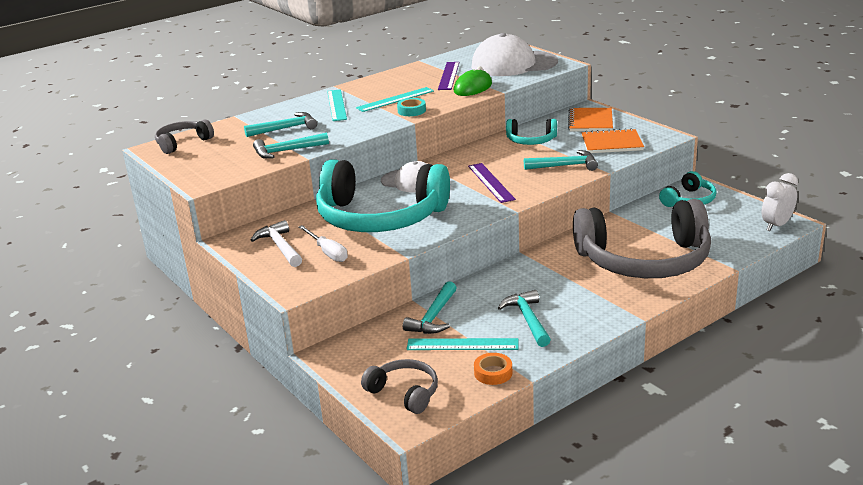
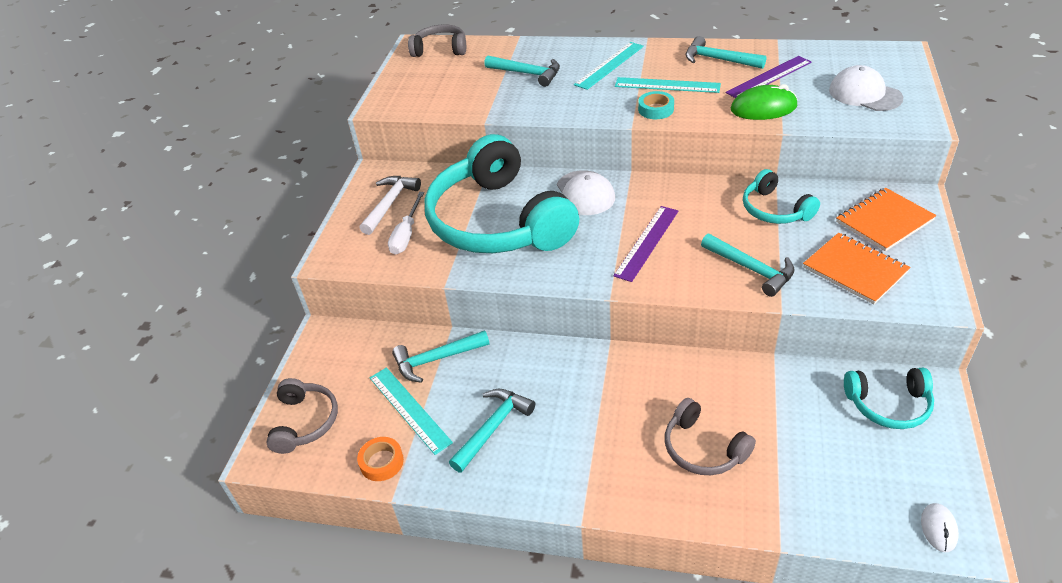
camera: 50 degrees right, 15 degrees up
turquoise hammer [253,133,329,159] -> turquoise hammer moved to [686,36,766,69]
white cap [471,33,558,76] -> white cap [829,65,903,111], size x0.60
grey headphones [573,199,711,278] -> grey headphones [665,398,756,475], size x0.45
white clock [761,173,798,231] -> white mouse [921,503,959,552]

